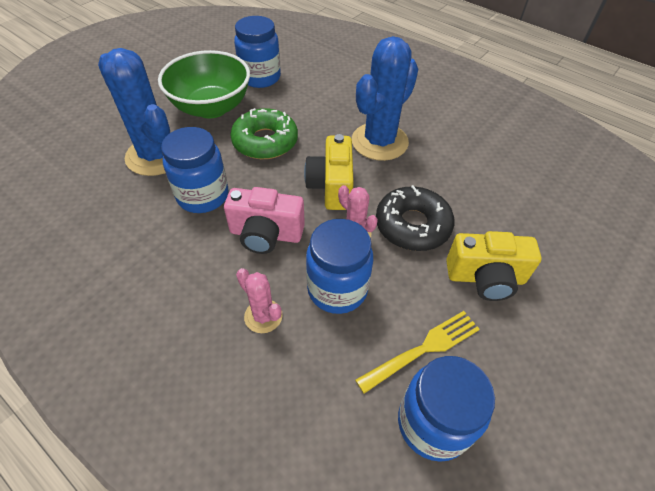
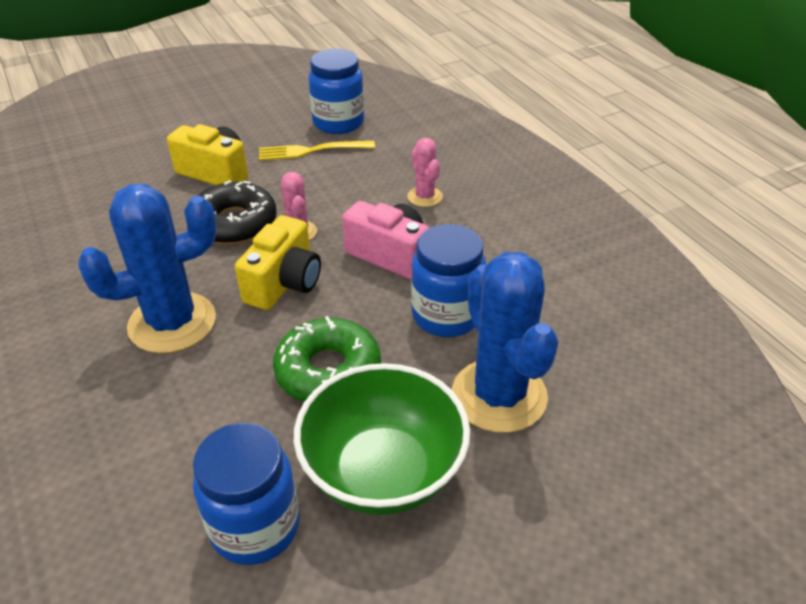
camera: 155 degrees left, 10 degrees down
blue jar [306,219,373,314] -> none

